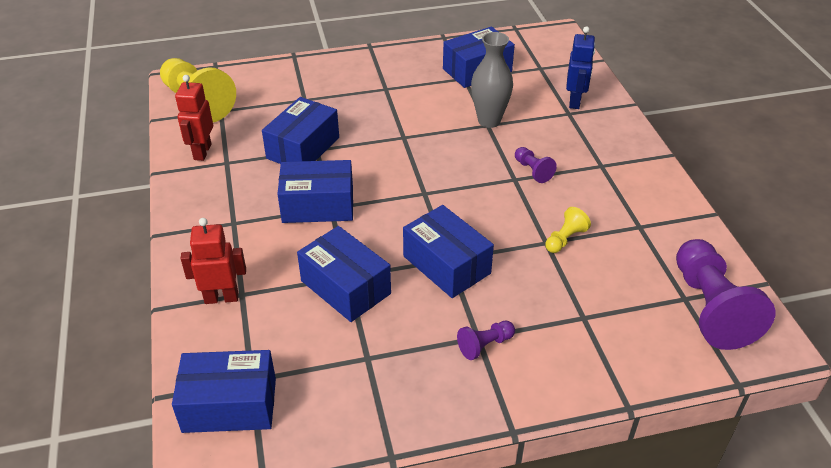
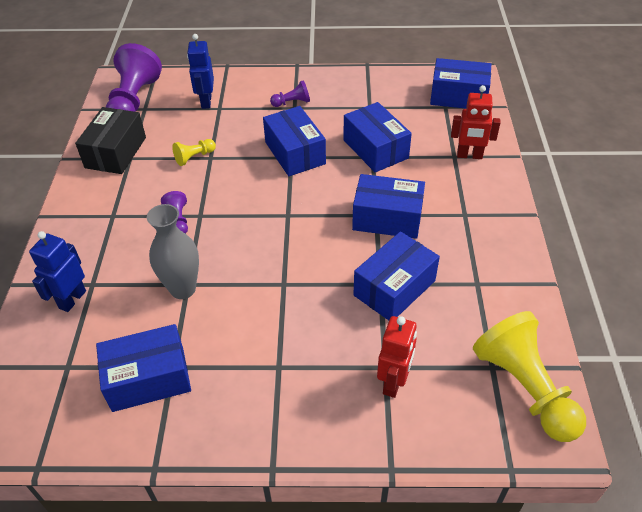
camera: 165 degrees left, 5 degrees up
red robot [175,75,213,161] -> red robot moved to [377,316,417,398]
none -> black box [75,107,146,174]
none -> blue robot [187,34,214,109]

